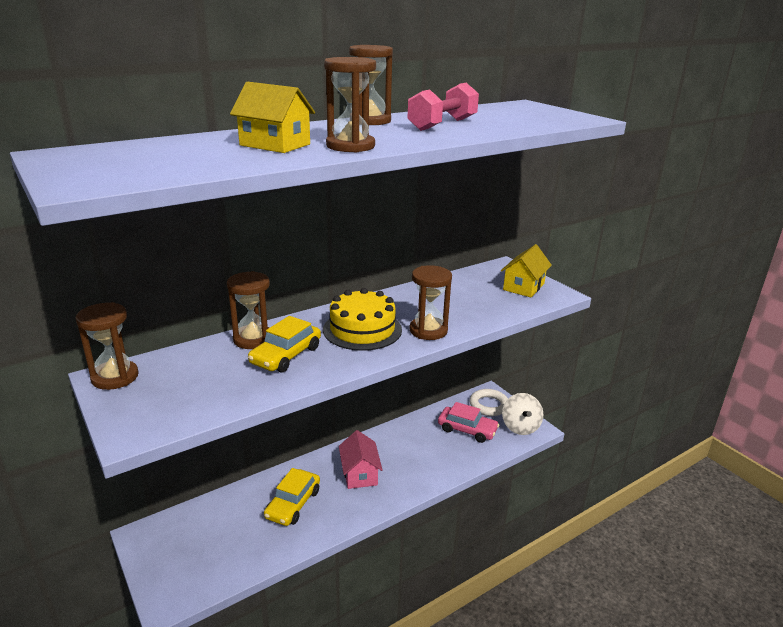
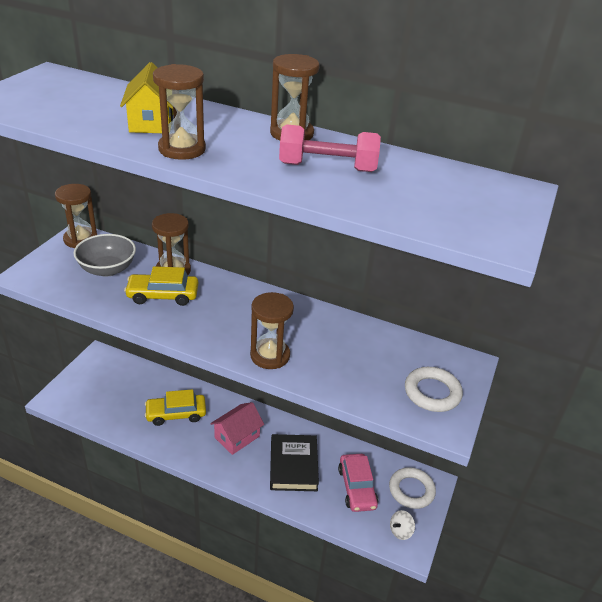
camera: 55 degrees right, 10 degrees up
yellow cake [323,288,402,351] -> none
yellow house [501,244,552,297] -> white ring [405,367,463,412]
white spinning top [502,393,543,435] -> white spinning top [390,510,415,540], size x0.57
none -> grey bowl [73,234,136,277]
none -> black book [270,434,319,491]

